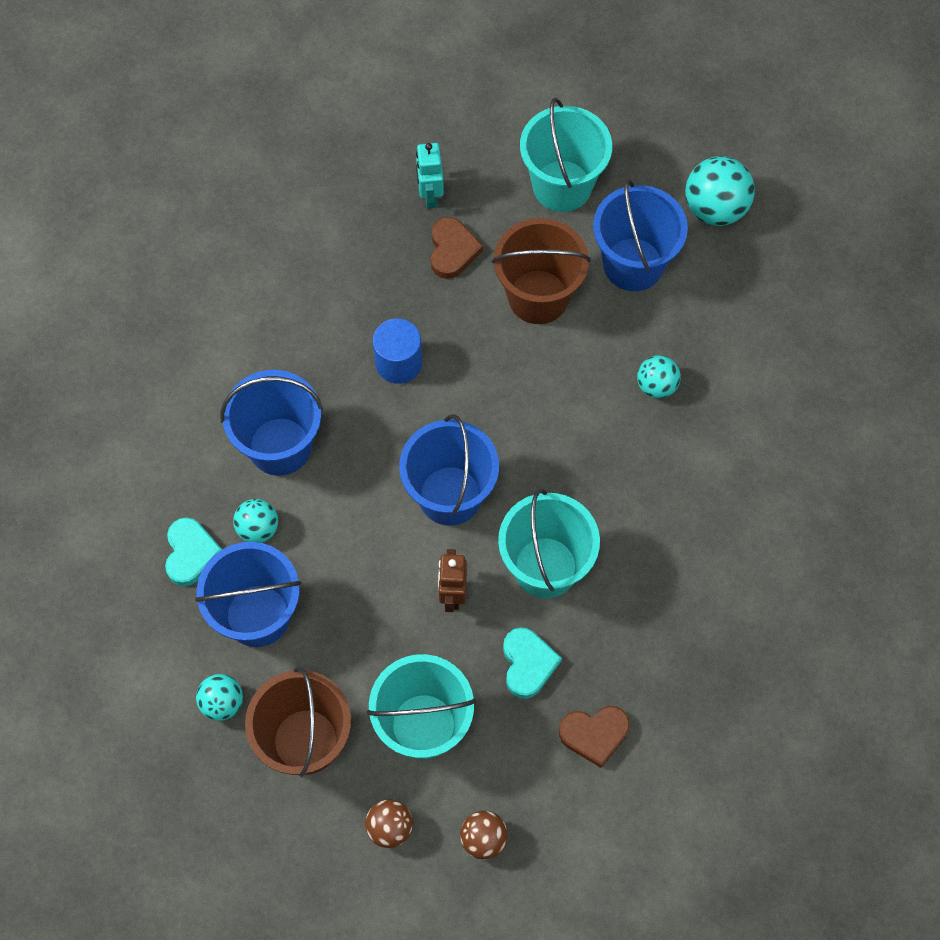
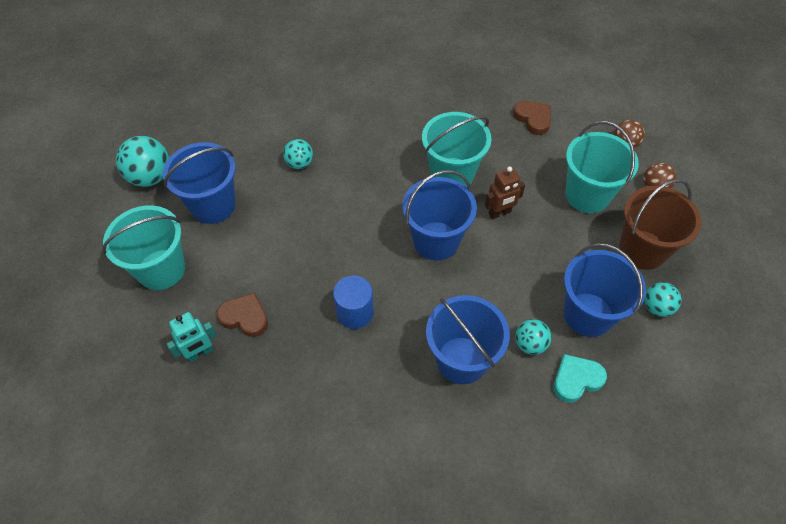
camera: 115 degrees left, 10 degrees down
brown heart [431,217,483,279] -> brown heart turned 45 degrees clockwise [217,292,268,337]
brown bucket [492,218,591,324] -> none
turquoise heart [503,628,562,699] -> none

